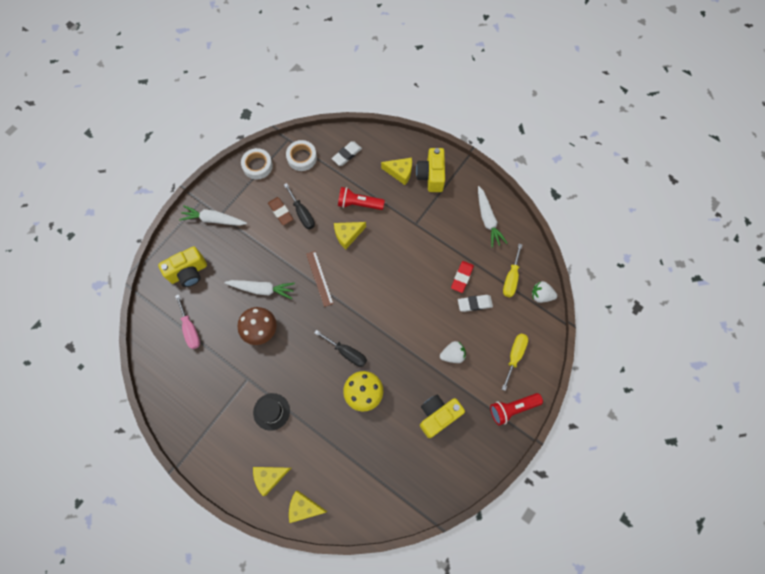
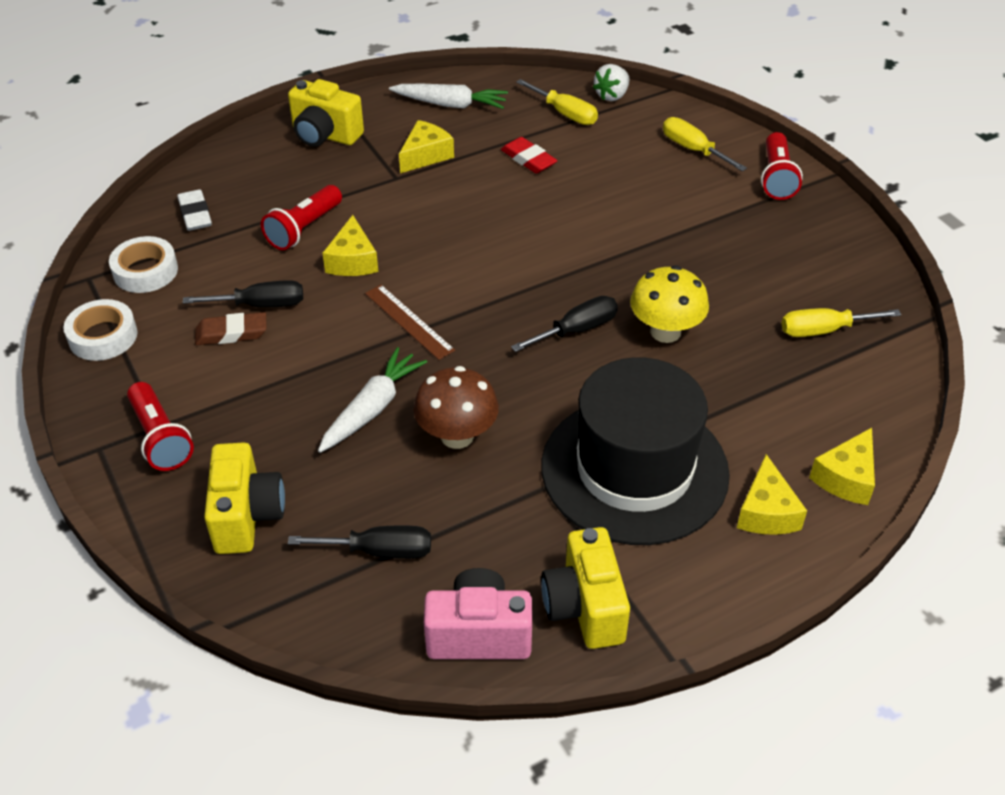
camera: 65 degrees left, 25 degrees down
pink screwdriver [175,294,200,349] -> black screwdriver [288,526,431,559]
white carrot [179,205,247,226] -> red flashlight [127,382,194,471]
black hat [253,393,290,431] -> black hat [541,357,730,545], size x2.35
brown ruler [306,251,334,307] -> brown ruler turned 45 degrees clockwise [365,285,455,360]
yellow cheese [381,158,412,185] -> yellow cheese moved to [399,120,454,173]
yellow camera [420,395,465,438] -> yellow camera moved to [541,527,630,649]
white strawberry [440,341,466,363] -> none
white eraser [458,295,493,312] -> none
none -> pink camera [424,568,532,659]
none -> yellow screwdriver [781,308,901,337]

